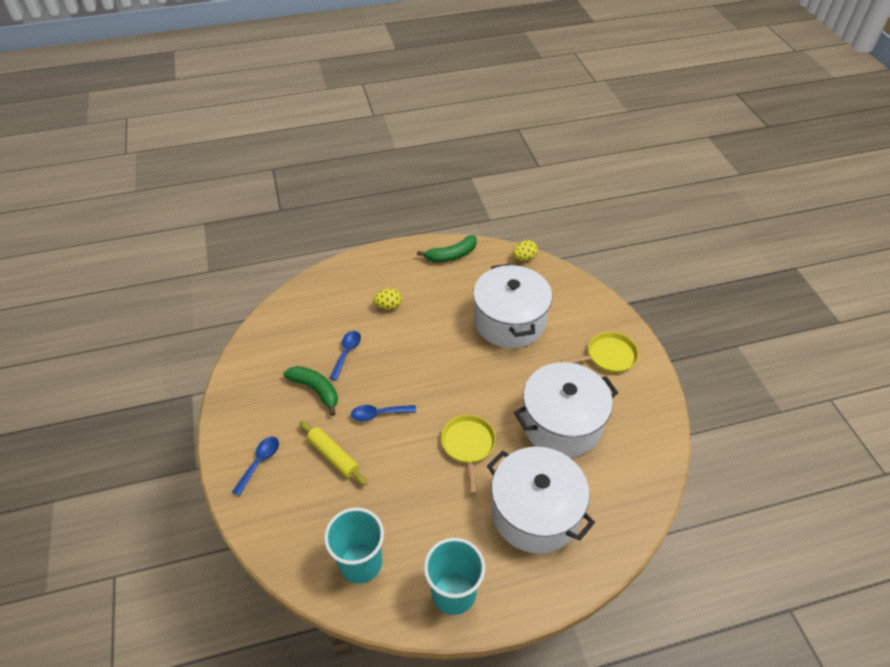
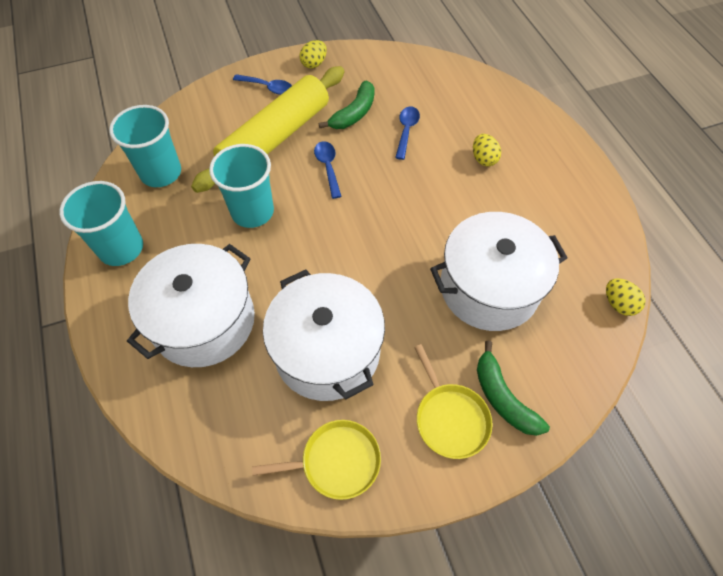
camera: 85 degrees right, 10 degrees up
yellow rolling pin [300,421,367,485] -> yellow rolling pin [191,66,344,193], size x2.05
blue spoon [329,331,361,380] -> blue spoon turned 90 degrees counterclockwise [395,107,420,160]
green banana [417,235,477,262] -> green banana moved to [477,341,550,436]
yellow pan [441,415,496,494] -> yellow pan moved to [252,420,381,500]
none -> turquoise cup [209,144,274,228]
none -> yellow egg [300,40,327,68]

